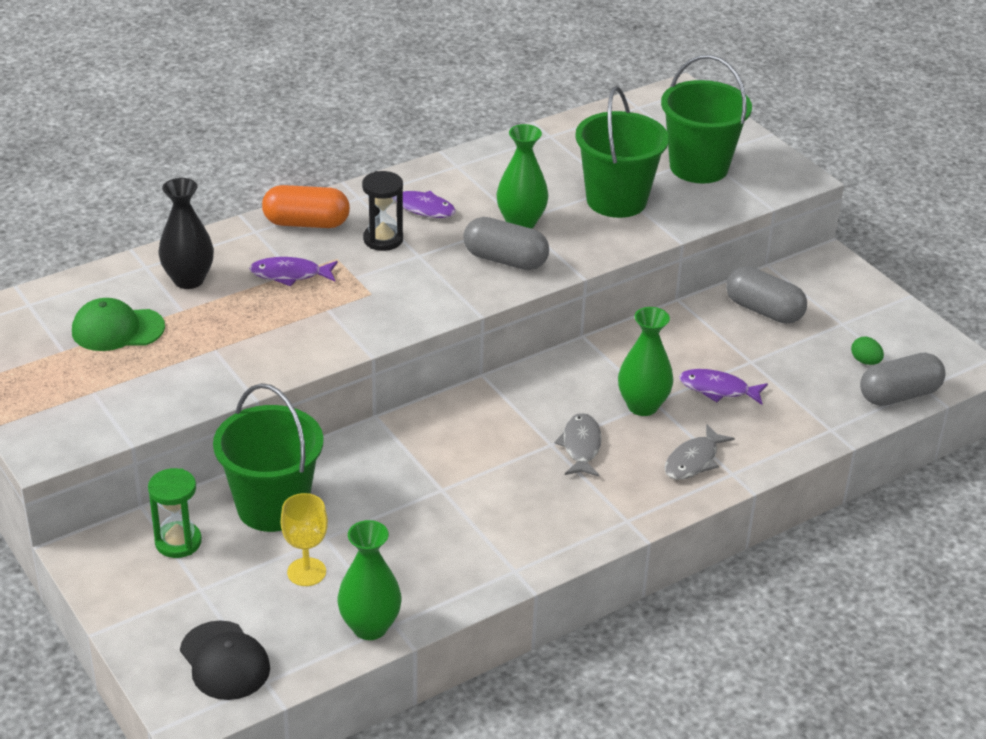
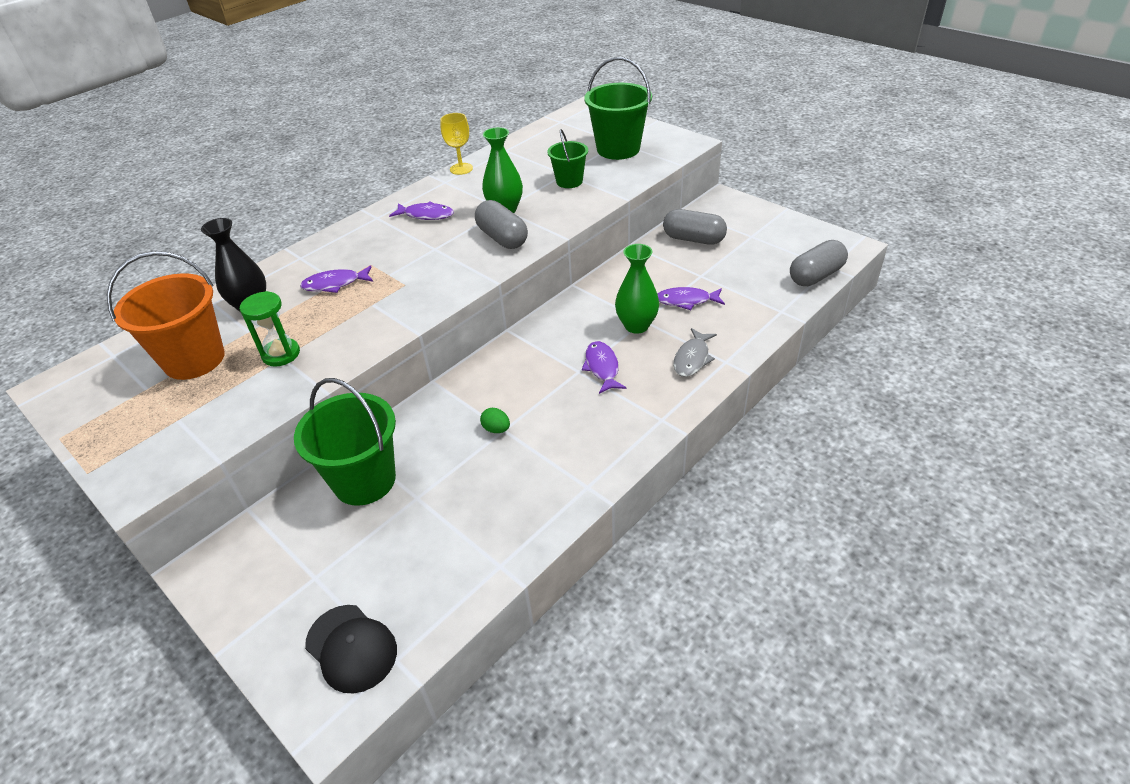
camera: 10 degrees left, 5 degrees up
green cap [72,298,165,351] -> orange bucket [107,251,225,380]
green hourglass [148,468,202,558] -> green hourglass moved to [240,291,300,367]
orange capsule [262,185,350,228] -> none
yellow goblet [281,493,328,586] -> yellow goblet moved to [440,113,473,175]
green vase [337,520,402,640] -> none
black hourglass [362,171,403,251] -> none
grey capsule [464,217,549,270] -> grey capsule turned 45 degrees clockwise [475,200,528,249]
grey fish [555,413,602,477] -> purple fish [582,341,627,394]
green bucket [575,86,669,218] -> green bucket [547,129,588,188], size x0.58
green egg [851,337,884,365] -> green egg moved to [480,408,510,433]

